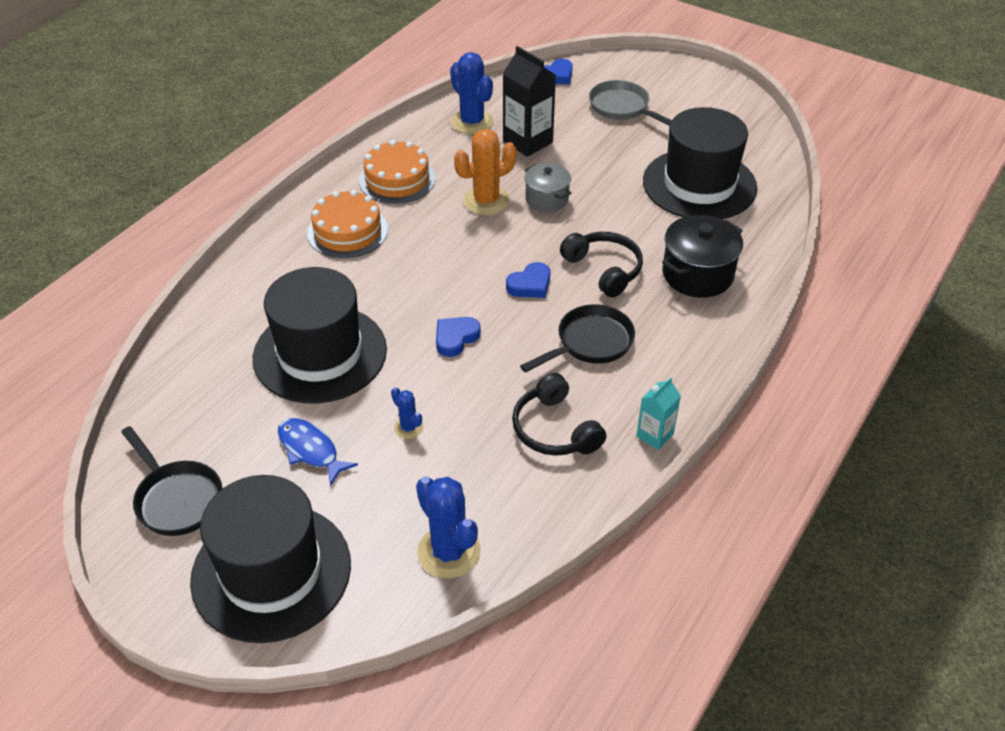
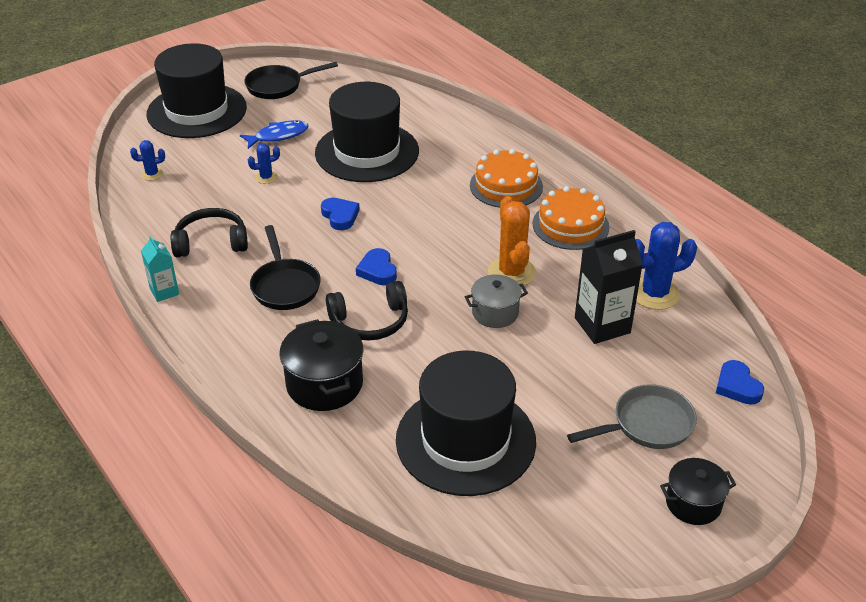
camera: 110 degrees right, 5 degrees down
blue cactus [416,477,481,578] -> blue cactus [130,140,165,181], size x0.52
none -> black pot [660,458,736,525]

